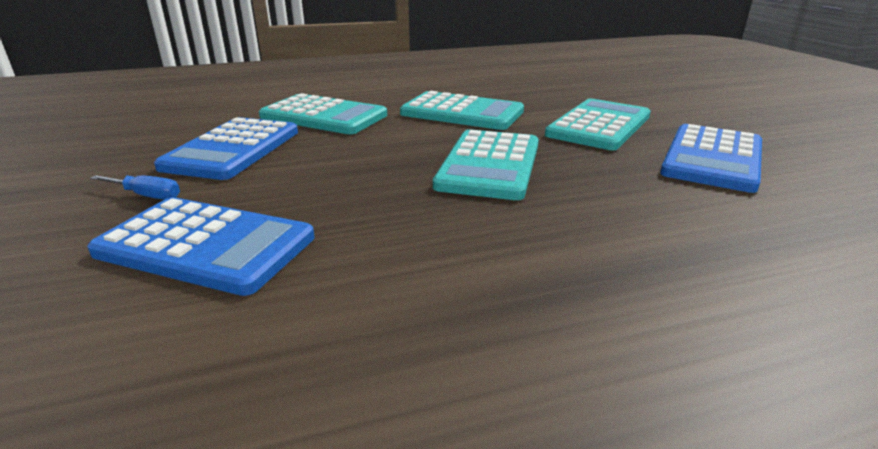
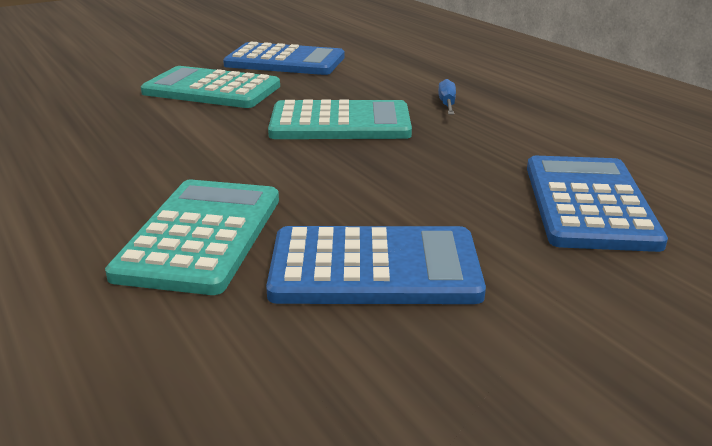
camera: 105 degrees left, 0 degrees up
blue screwdriver [90,175,180,200] -> blue screwdriver moved to [438,79,456,114]
turquoise calculator [400,91,524,130] -> none

